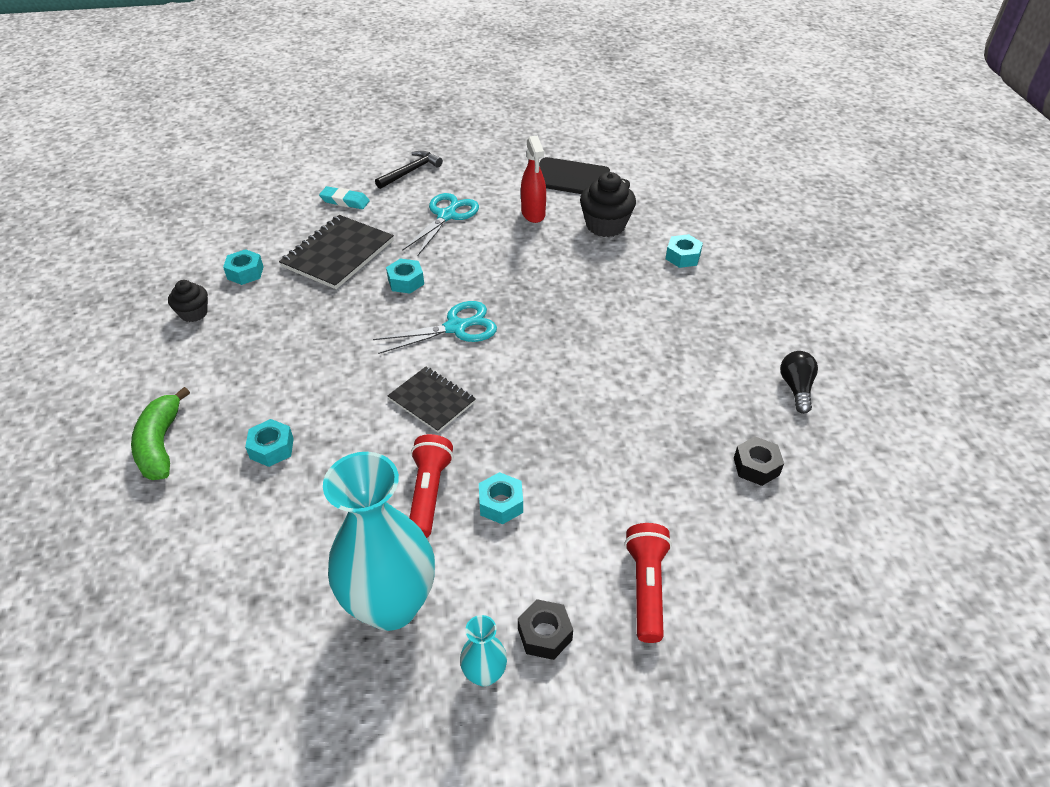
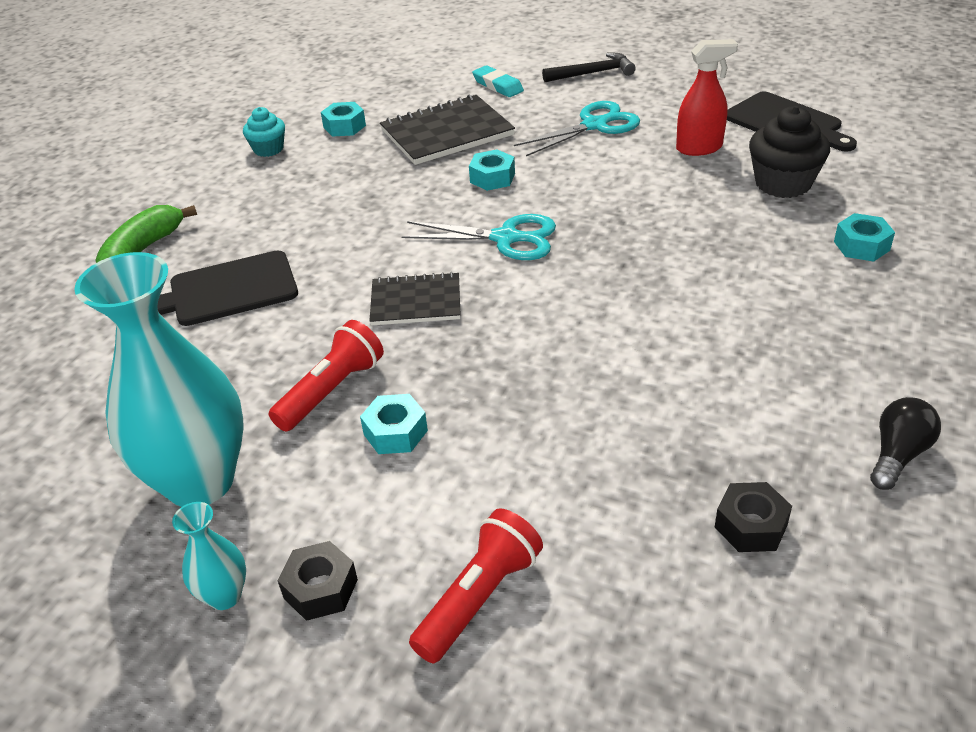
camera: 35 degrees right, 5 degrees down
black cupcake [168,280,208,322] -> turquoise cupcake [243,107,285,157]
turquoise nut [245,419,294,467] -> black cutting board [158,250,298,326]
black notebook [387,367,476,433] -> black notebook turned 75 degrees counterclockwise [369,272,461,326]
red spray bottle [521,135,546,223] -> red spray bottle turned 120 degrees counterclockwise [676,39,738,156]

